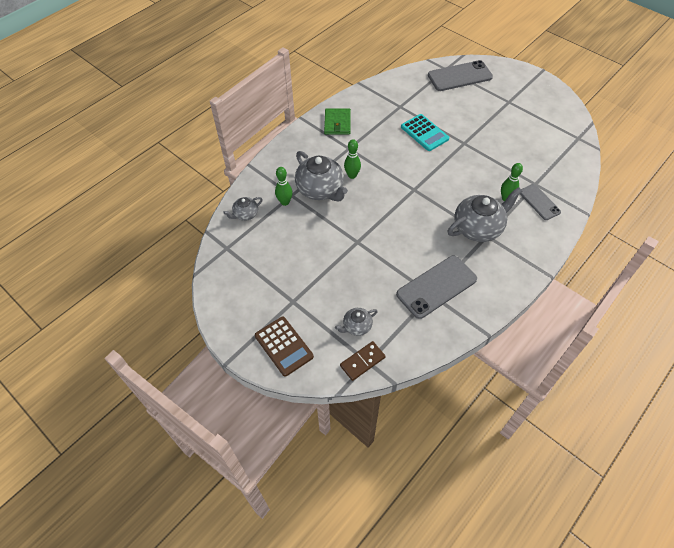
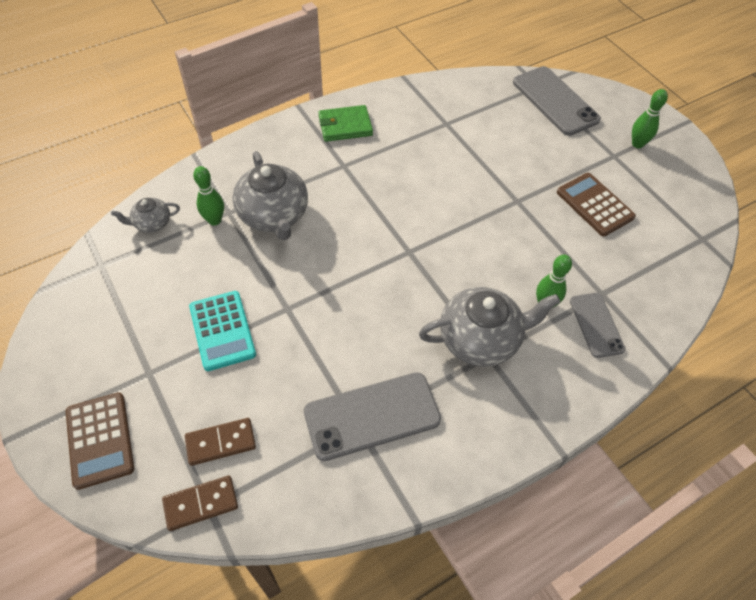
camera: 15 degrees right, 0 degrees up
green wallet [324,108,351,135] -> green wallet turned 60 degrees clockwise [318,105,373,142]
grey teapot [335,308,378,336] -> brown domino [185,418,256,466]
green bowling pin [344,139,361,179] -> green bowling pin moved to [632,89,668,148]
turquoise calculator [401,114,449,151] -> turquoise calculator moved to [189,291,256,371]
grey phone [428,60,493,91] -> grey phone turned 60 degrees clockwise [513,66,601,136]
none -> brown calculator [557,173,636,236]

